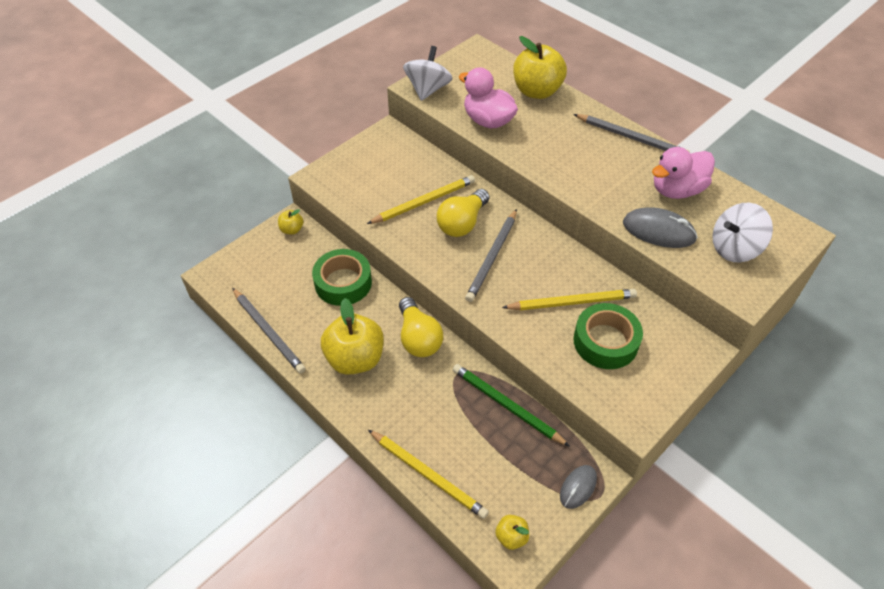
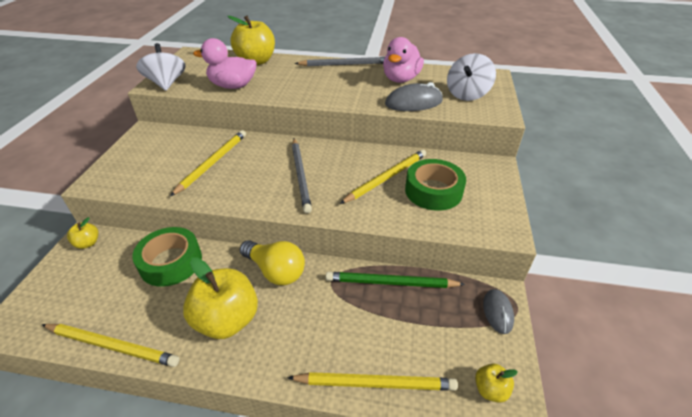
camera: 35 degrees left, 10 degrees down
grey pencil [232,288,306,374] -> yellow pencil [42,324,180,367]
yellow light bulb [437,189,489,237] -> none

